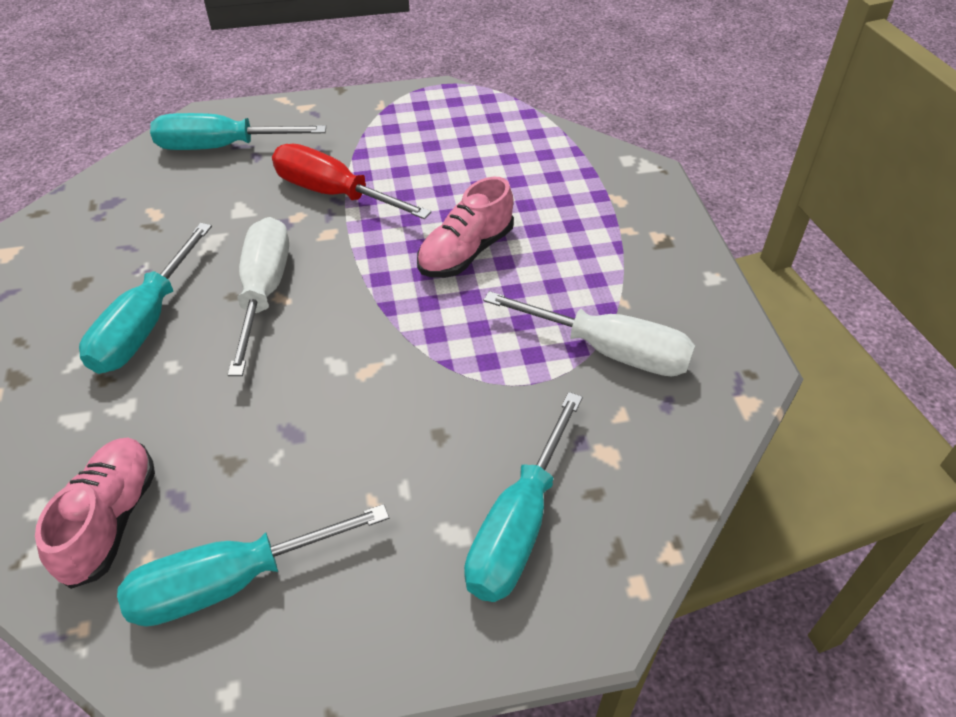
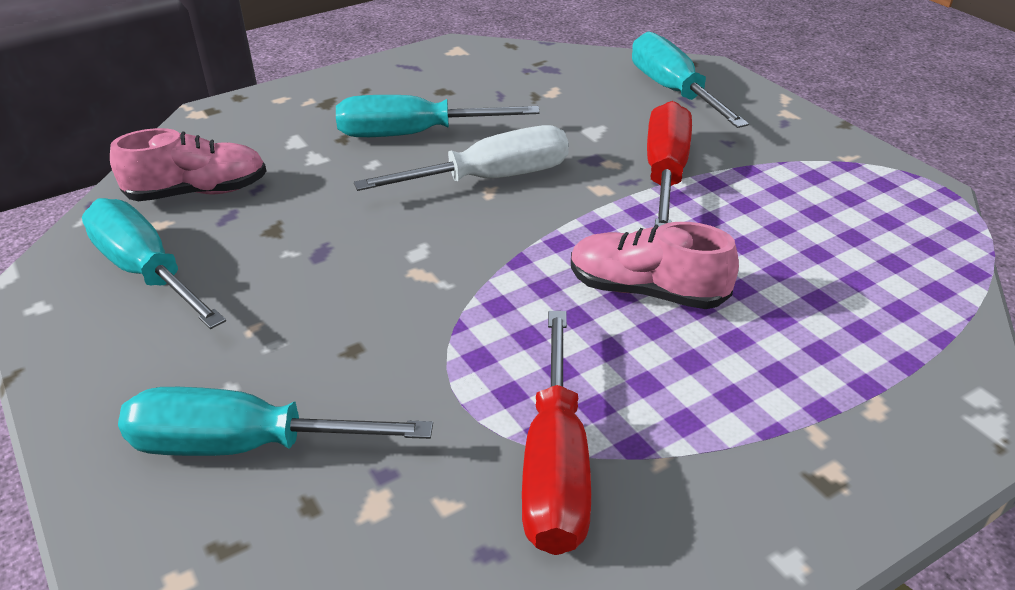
camera: 70 degrees right, 10 degrees down
white screwdriver [484,291,695,376] -> red screwdriver [522,311,591,555]

